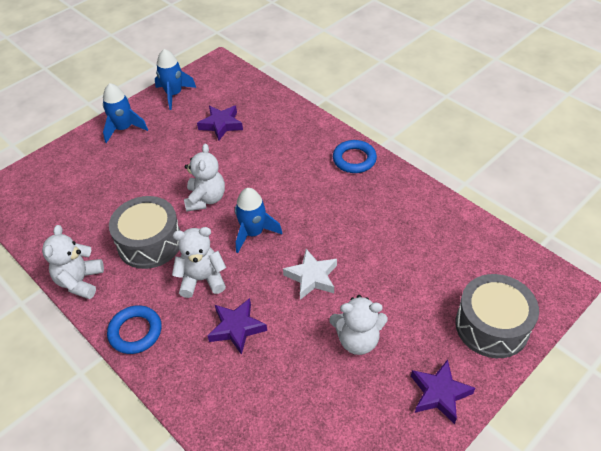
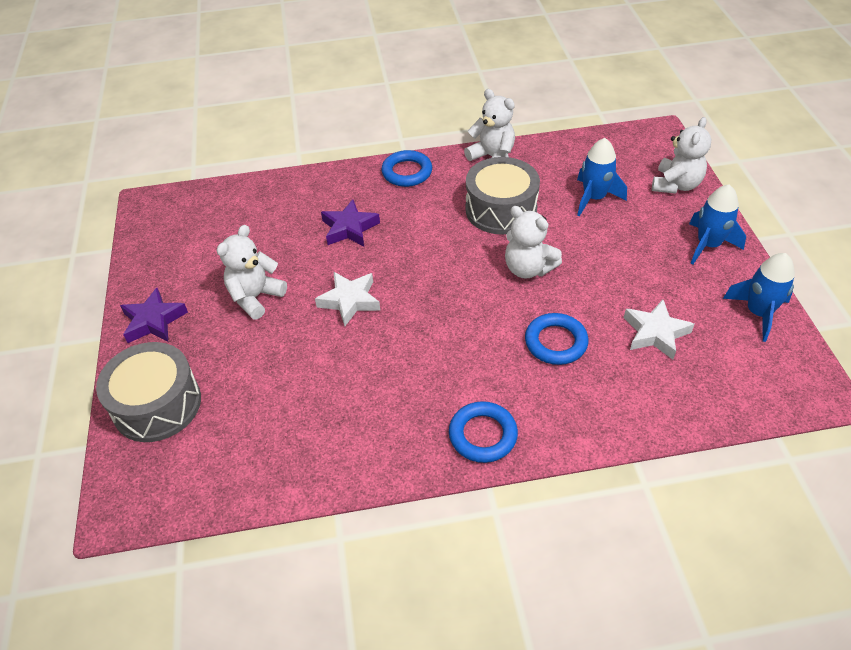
camera: 125 degrees right, 0 degrees up
white teddy bear [172,227,226,298] -> white teddy bear moved to [652,117,711,194]
purple star [197,106,243,141] -> white star [624,300,694,360]
blue rocket [235,188,282,253] -> blue rocket moved to [577,138,627,216]
none -> blue ring [525,313,589,365]

